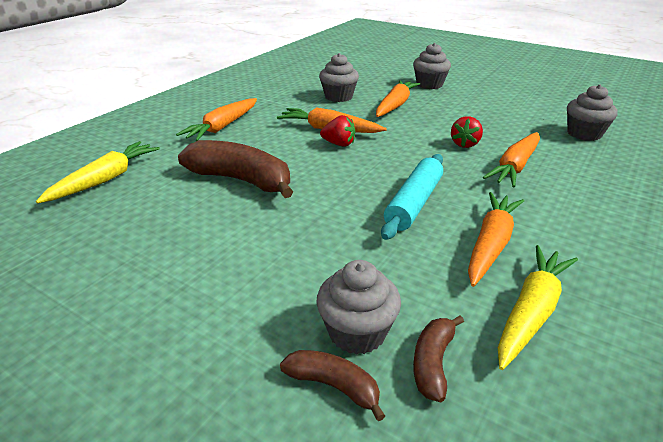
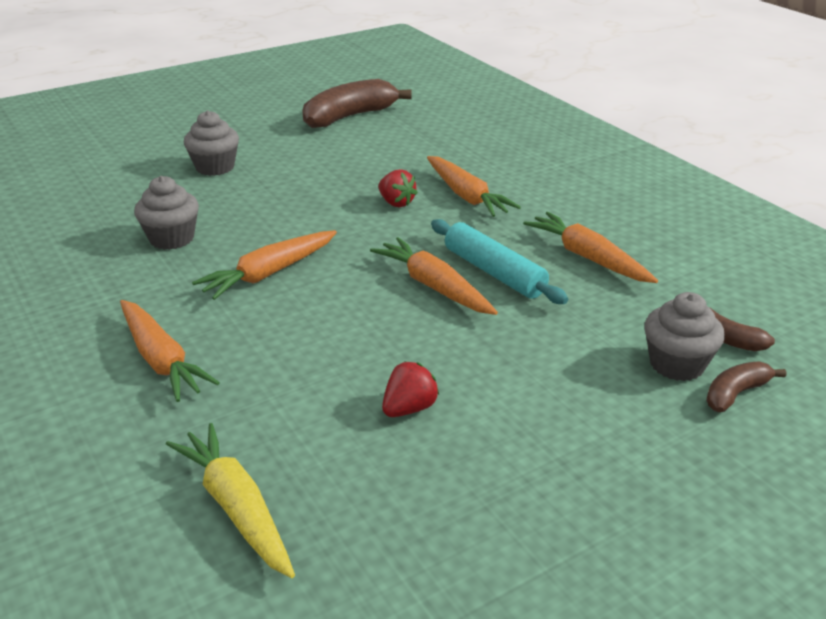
camera: 65 degrees left, 0 degrees up
brown banana [178,140,293,198] -> brown banana moved to [302,79,412,128]
red strawberry [320,115,355,147] -> red strawberry moved to [382,361,439,417]
orange carrot [376,80,420,117] -> orange carrot moved to [370,237,498,315]
yellow carrot [498,245,578,370] -> none
grey cupcake [567,84,618,141] -> none

